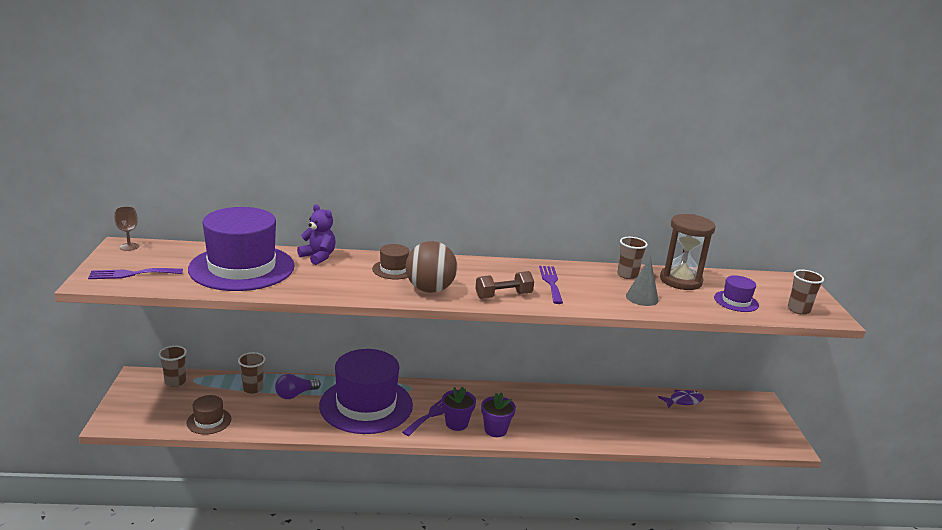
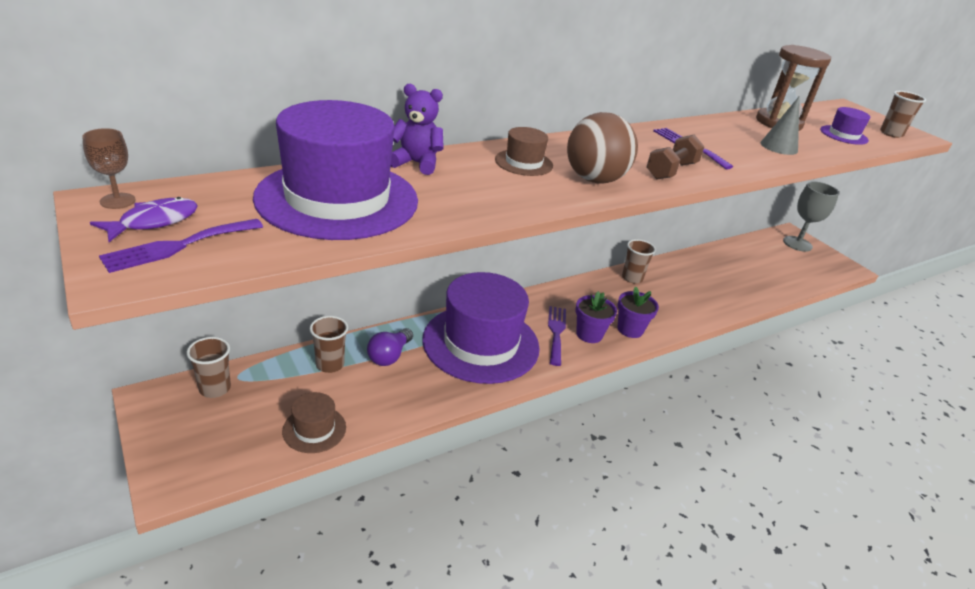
camera: 30 degrees left, 10 degrees up
brown cup [618,237,648,279] -> brown cup moved to [622,239,656,284]
purple fish [658,390,704,409] -> purple fish moved to [90,197,198,242]
none -> grey goblet [783,181,839,252]

